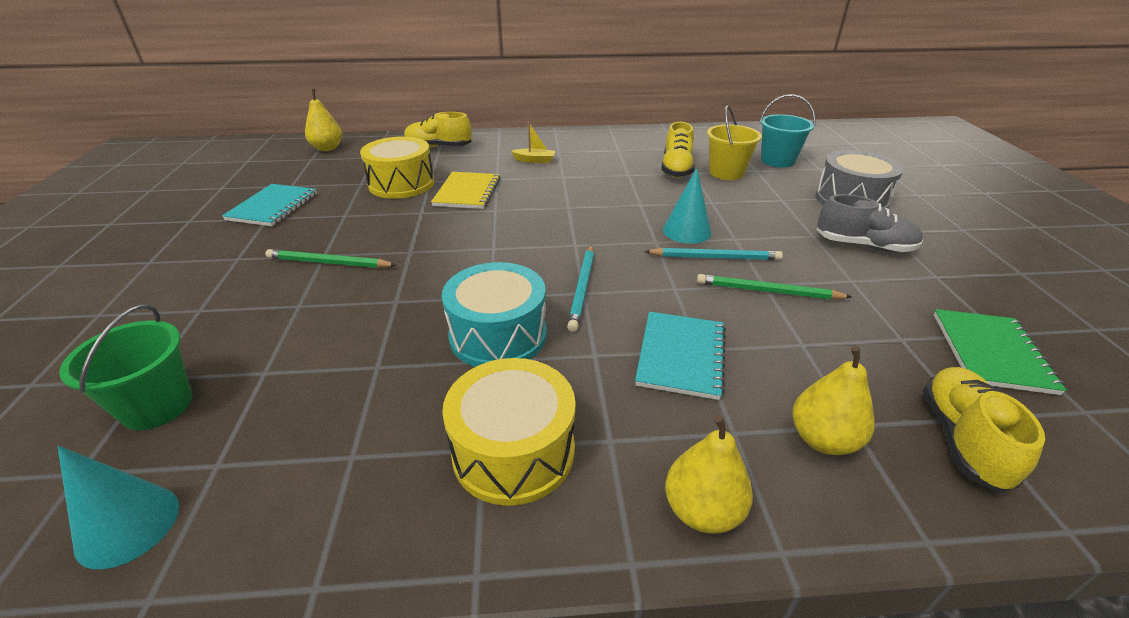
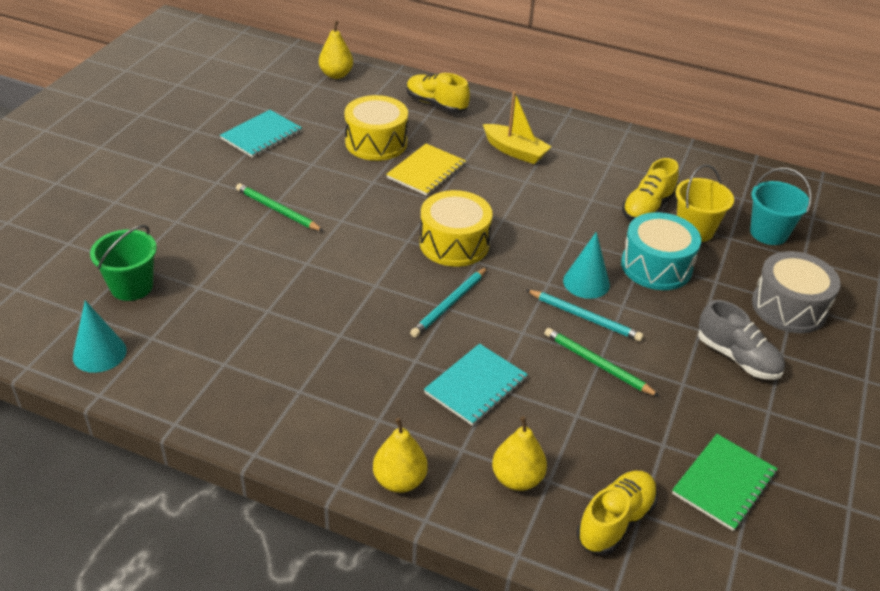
camera: 25 degrees right, 5 degrees up
turquoise drum [442,262,547,367] -> turquoise drum moved to [621,212,701,290]
yellow drum [442,358,576,506] -> yellow drum moved to [420,190,493,267]
yellow boat [511,122,556,163] -> yellow boat [483,92,552,164], size x1.60

